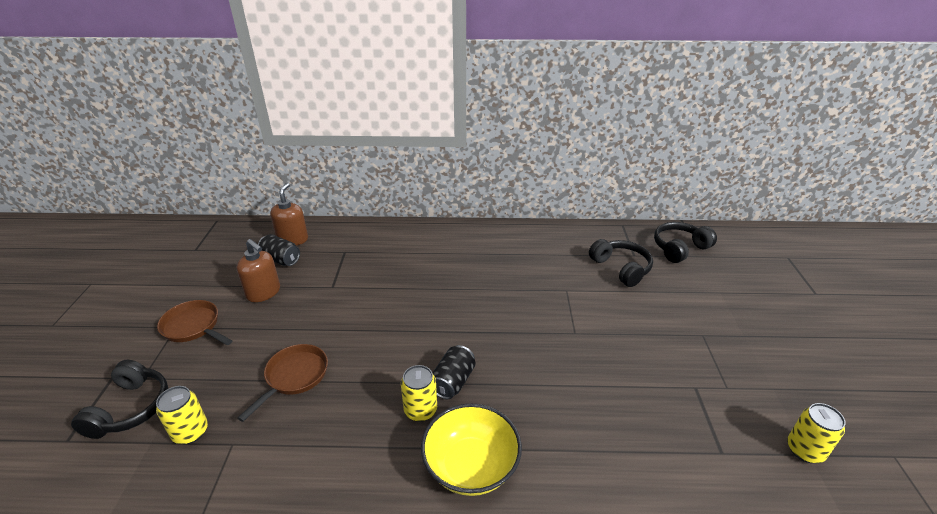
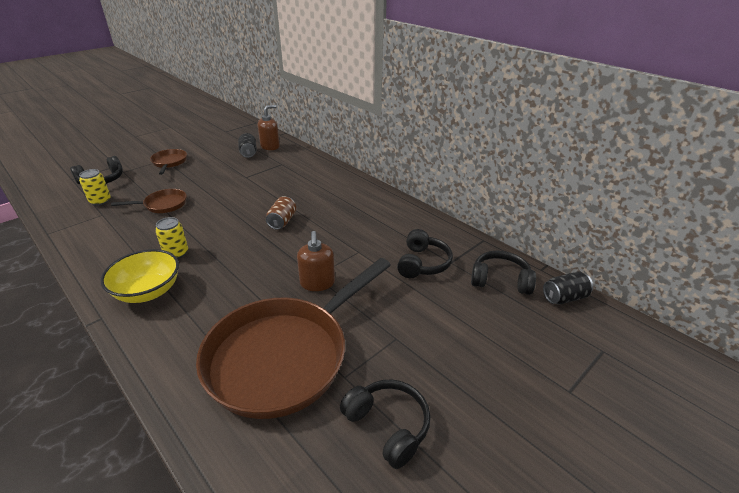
camera: 45 degrees right, 0 degrees up
brown soap dispenser [237,239,280,302] -> brown soap dispenser moved to [297,231,335,291]
black can [432,345,476,399] -> black can moved to [543,271,593,305]
yellow can [787,403,846,463] -> none
none -> brown pan [196,258,391,419]
none -> brown can [266,196,296,230]
none -> black headphones [340,379,430,469]

